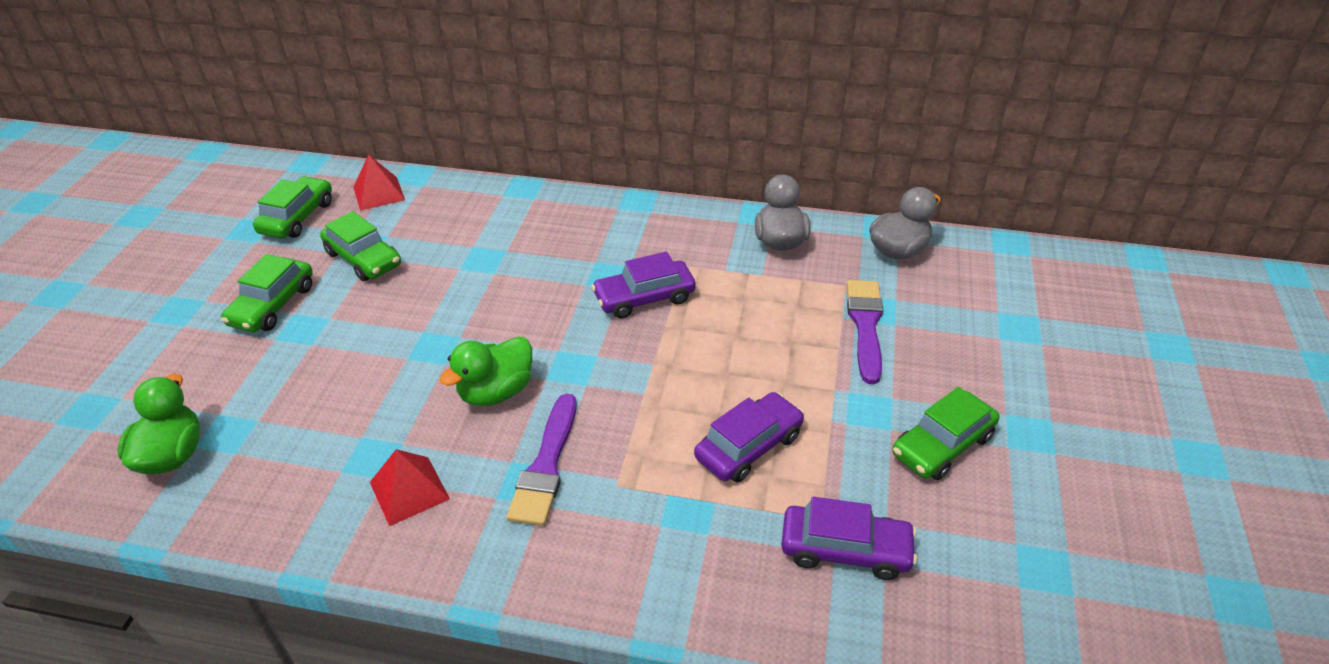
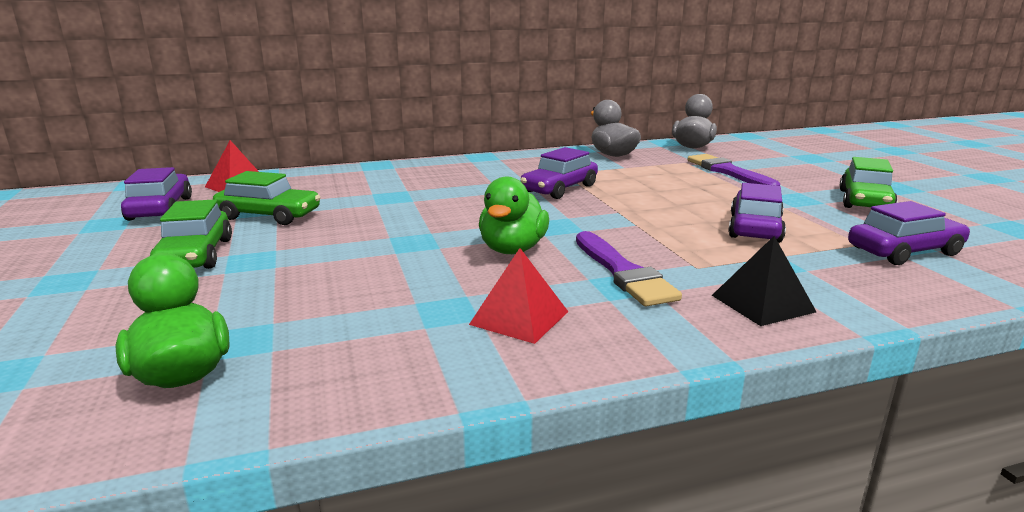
camera: 30 degrees left, 20 degrees down
green car [253,176,332,238] -> purple car [121,167,192,221]
none -> black pyramid [712,236,816,326]

